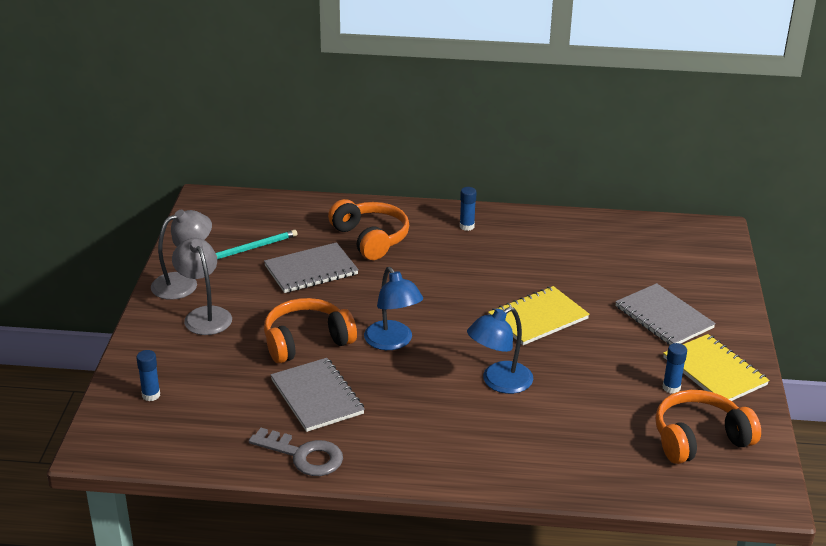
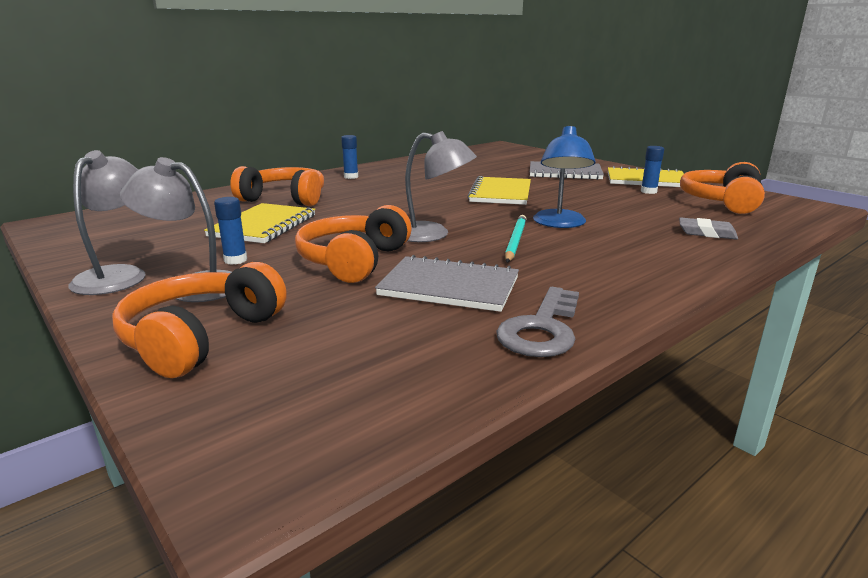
camera: 45 degrees left, 10 degrees down
blue glue stick [136,350,160,401] -> blue glue stick moved to [214,197,247,265]
turquoise pencil [216,230,297,259] -> turquoise pencil moved to [505,215,526,263]
grey key [249,428,343,476] -> grey key turned 135 degrees clockwise [496,287,579,357]
grey notebook [264,242,359,293] -> yellow notebook [204,203,315,243]
blue lamp [364,267,423,350] -> grey lamp [405,131,477,242]
none -> orange headphones [112,262,287,378]
none -> grey eraser [679,217,738,240]

